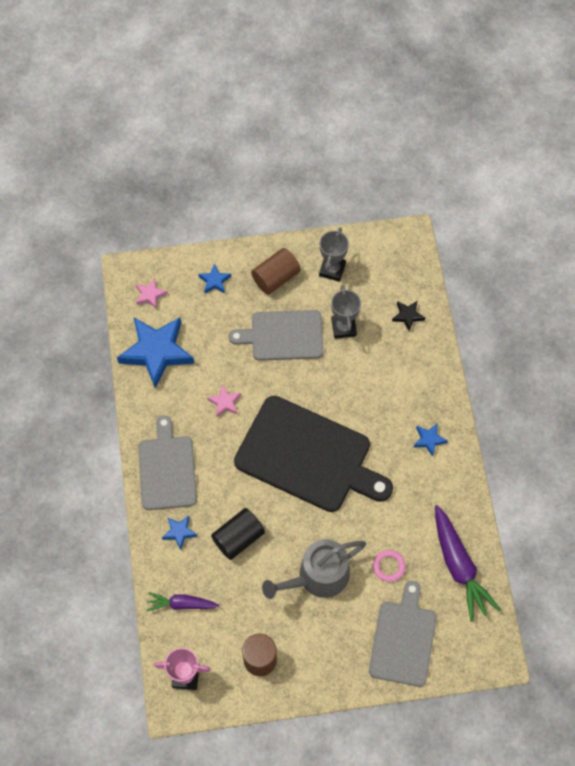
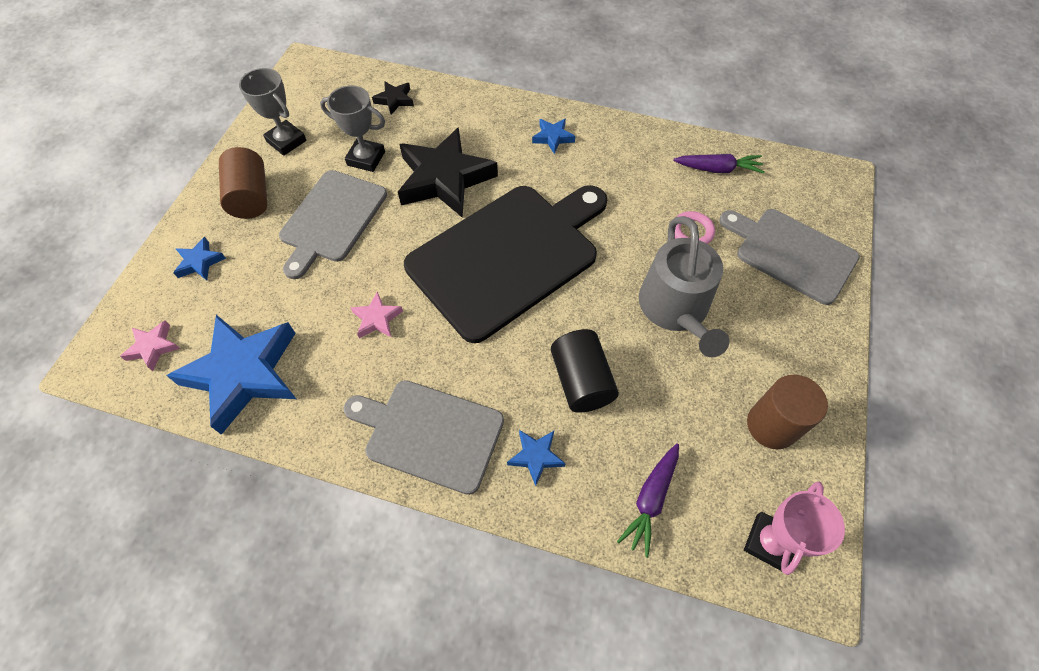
camera: 65 degrees left, 5 degrees down
purple carrot [435,505,501,622] -> purple carrot [673,154,765,174], size x0.59
none -> black star [398,127,498,218]

